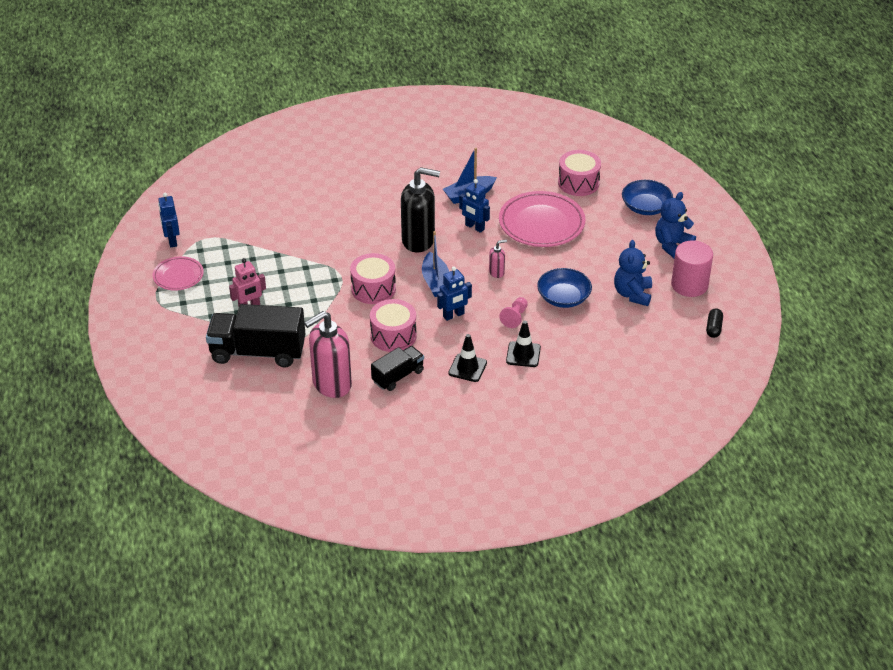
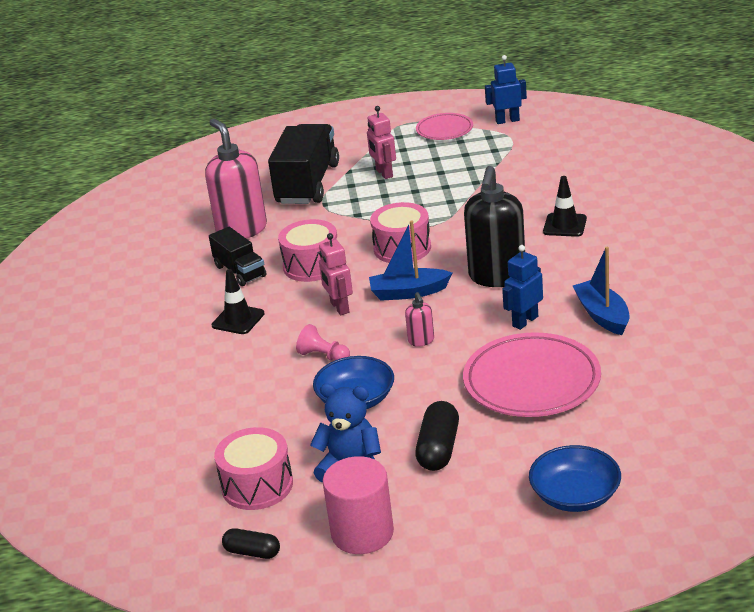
camera: 100 degrees right, 10 degrees down
blue robot [437,266,472,321] -> pink robot [319,233,353,315]
black traffic cone [506,321,541,367] -> black traffic cone moved to [543,176,587,237]
pink drum [558,150,601,196] -> pink drum moved to [214,427,293,510]
blue teddy bear [655,192,696,258] -> none
none -> black capsule [415,401,459,471]

